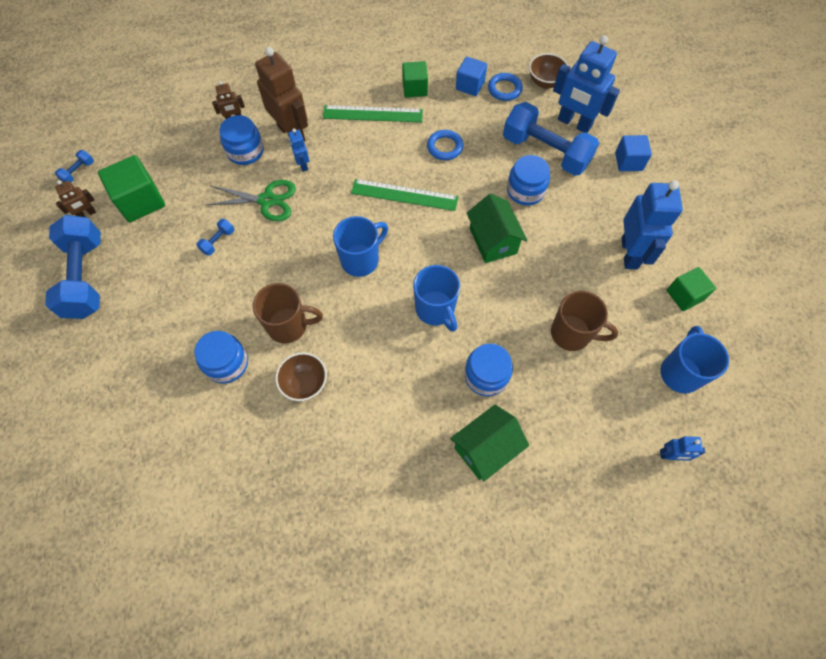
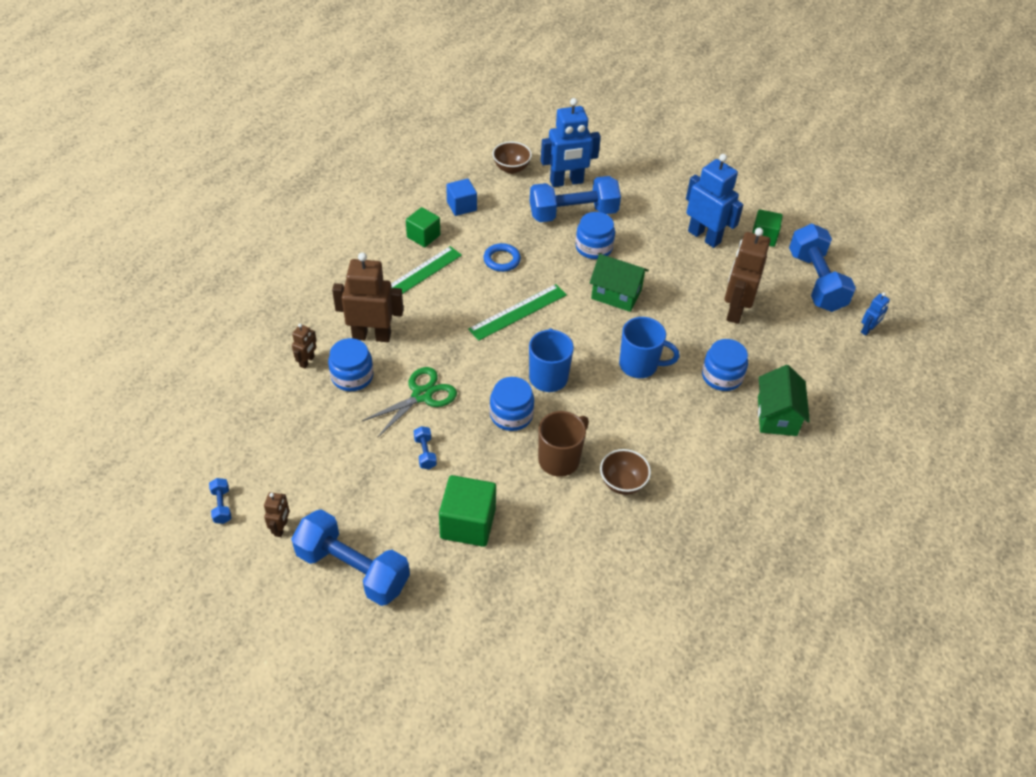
camera: 50 degrees left, 15 degrees down
green cube [98,155,165,222] -> green cube moved to [439,475,496,547]
blue jar [195,331,248,384] -> blue jar moved to [490,377,534,431]
blue robot [288,128,309,172] -> none
blue ring [488,73,523,101] -> none
brown mug [551,291,618,351] -> brown robot [724,228,770,324]
blue cube [615,135,652,171] -> none
blue mug [660,326,729,394] -> blue dumbbell [789,224,856,312]

